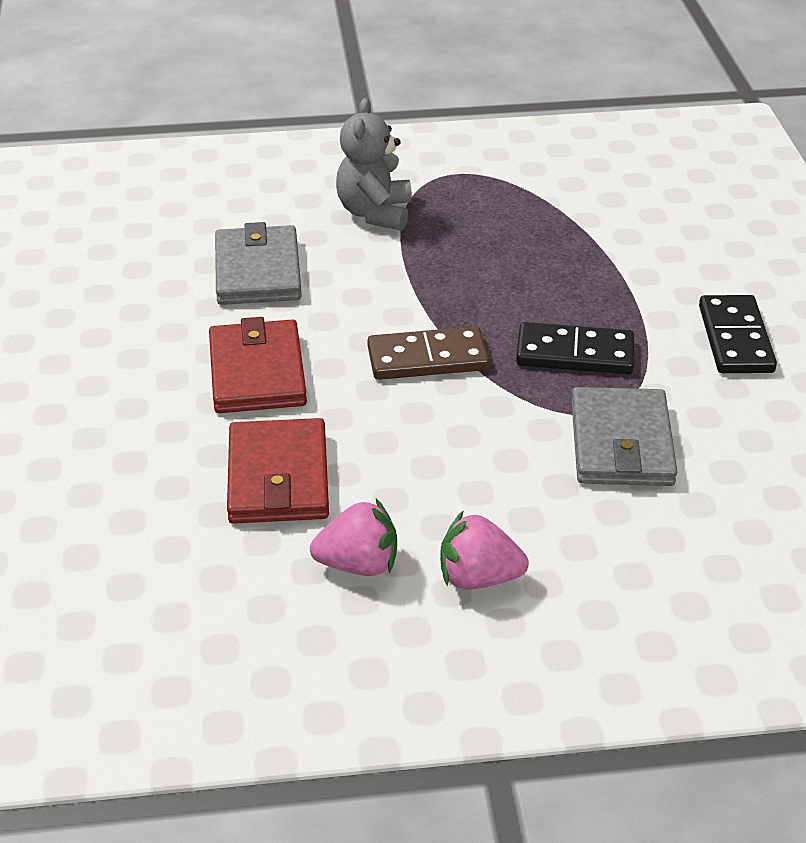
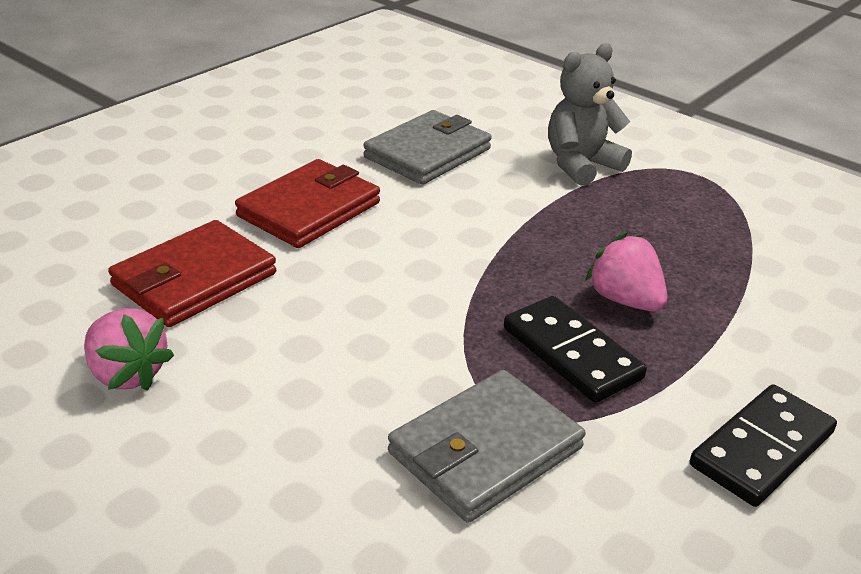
camera: 45 degrees right, 5 degrees down
brown domino [367,326,490,380] -> none
pink strawberry [440,510,529,589] -> pink strawberry moved to [585,232,668,311]

